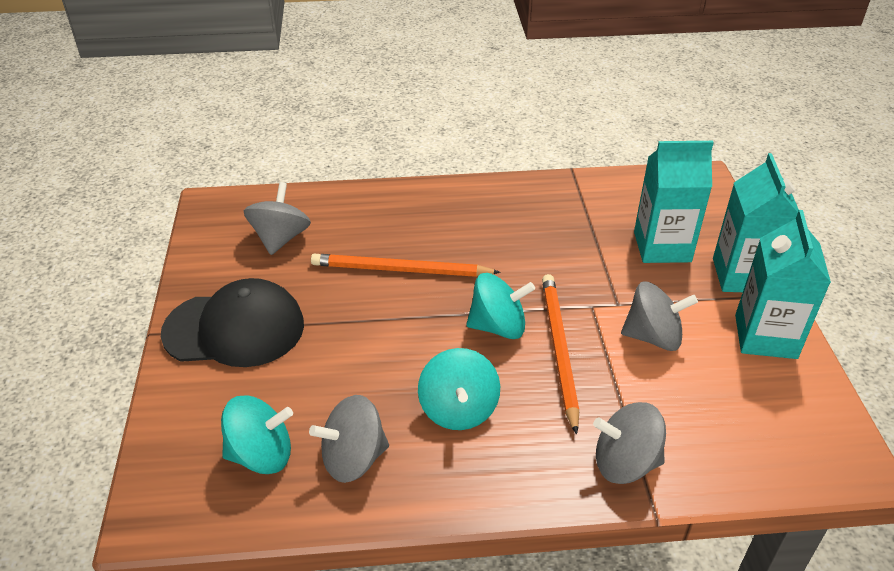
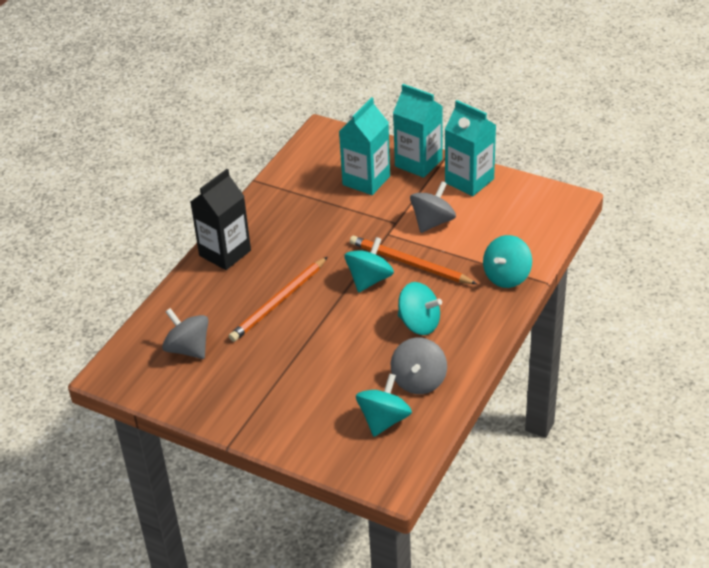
camera: 55 degrees left, 0 degrees up
black cap [161,278,304,367] -> none
grey spinning top [593,402,666,484] -> turquoise spinning top [483,235,532,288]
none -> black carton [190,169,251,270]

